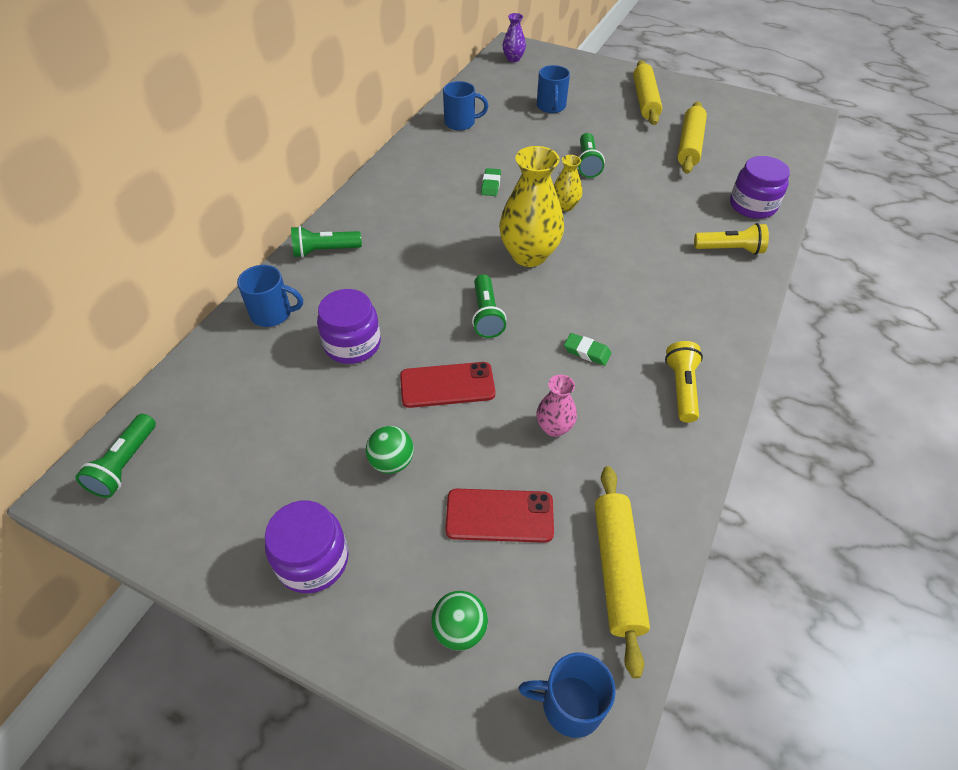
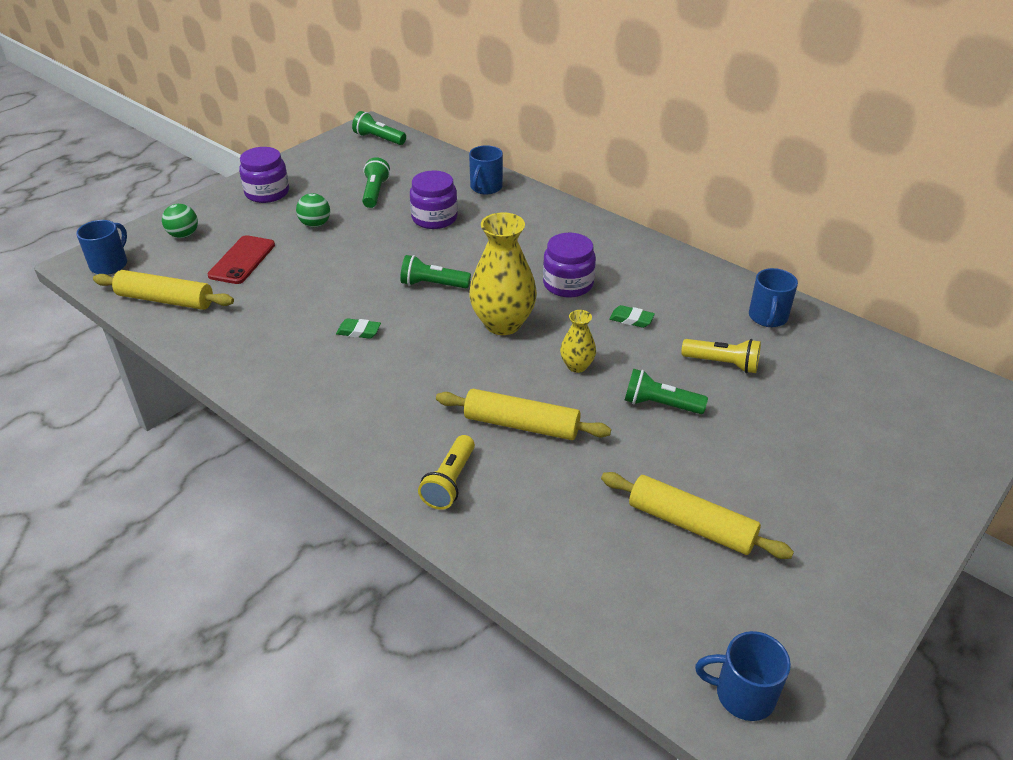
camera: 105 degrees right, 10 degrees down
green flashlight [291,226,362,258] -> green flashlight moved to [362,157,390,208]
red phone [400,362,495,408] -> none
purple vase [503,13,526,62] -> none
pink vase [536,375,577,437] -> none
blue mug [537,65,570,113] -> blue mug moved to [695,631,791,721]
green eraser [564,333,611,366] -> green eraser turned 60 degrees clockwise [336,318,381,339]
yellow rolling pin [633,60,662,125] -> yellow rolling pin moved to [436,389,611,440]
yellow flashlight [665,341,703,423] -> yellow flashlight moved to [681,339,761,373]
purple jar [730,156,790,219] -> purple jar moved to [543,233,596,297]

